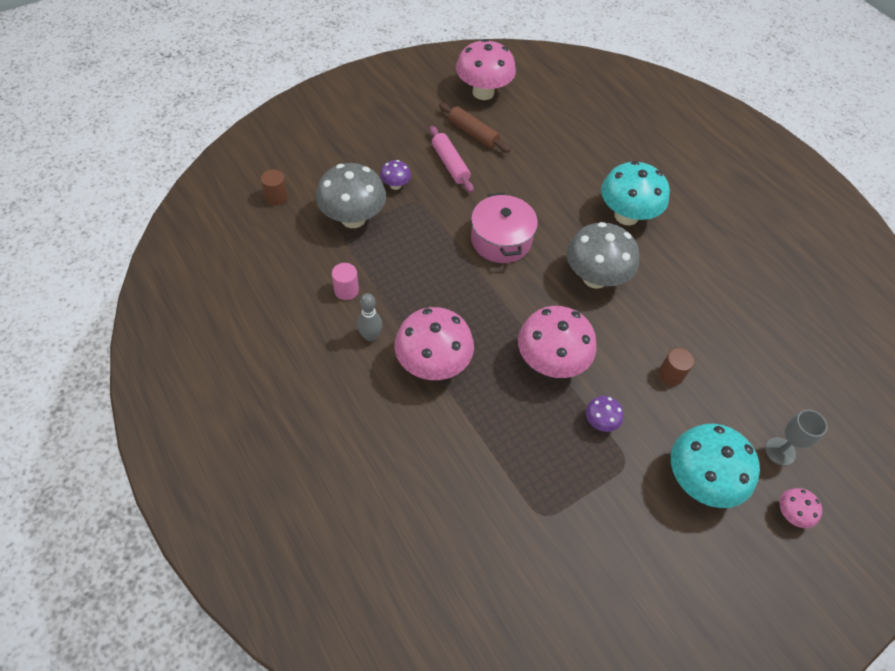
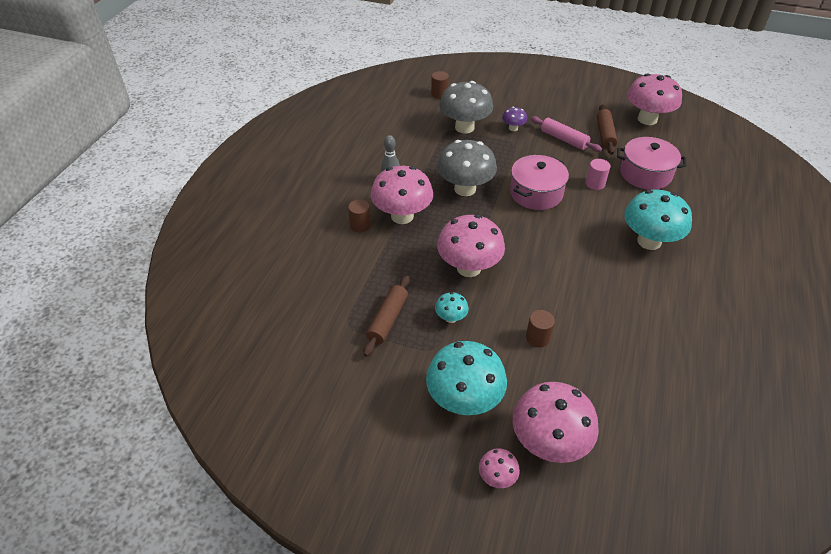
camera: 55 degrees right, 10 degrees down
pink cylinder [332,263,359,300] -> pink cylinder moved to [586,159,610,190]
pink rolling pin [429,126,474,193] -> pink rolling pin turned 75 degrees counterclockwise [531,116,602,152]
grey mushroom [567,222,639,289] -> grey mushroom moved to [437,140,497,196]
purple mushroom [586,396,624,432] -> turquoise mushroom [435,292,469,323]
grey goblet [765,410,827,466] -> pink mushroom [512,382,599,463]
none -> brown cylinder [348,199,371,233]
none -> brown rolling pin [363,275,410,357]
none -> pink pot [617,137,686,190]

